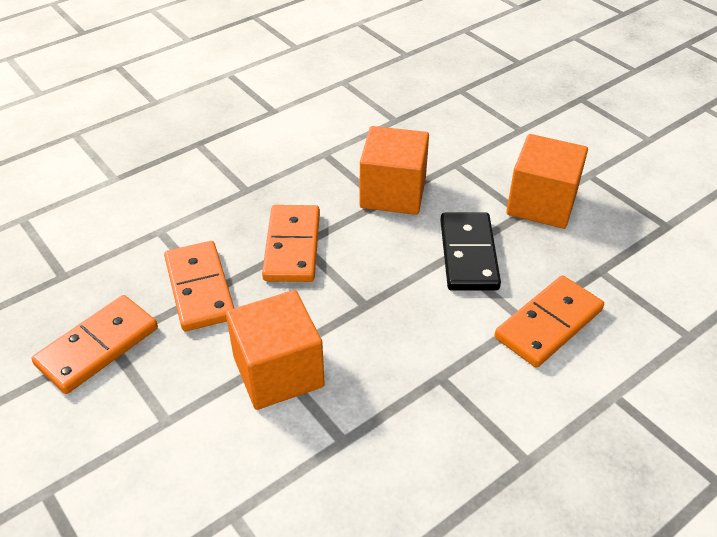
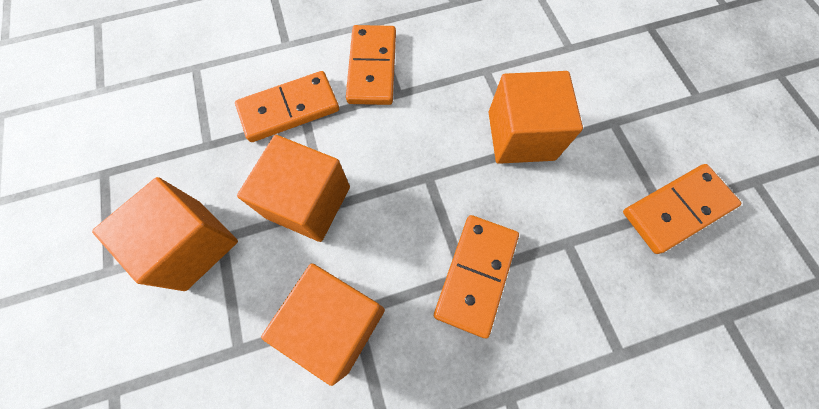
camera: 160 degrees left, 25 degrees up
orange domino [164,241,234,331] -> orange domino moved to [346,25,396,105]
black domino [440,212,501,291] -> orange cube [237,135,350,242]

